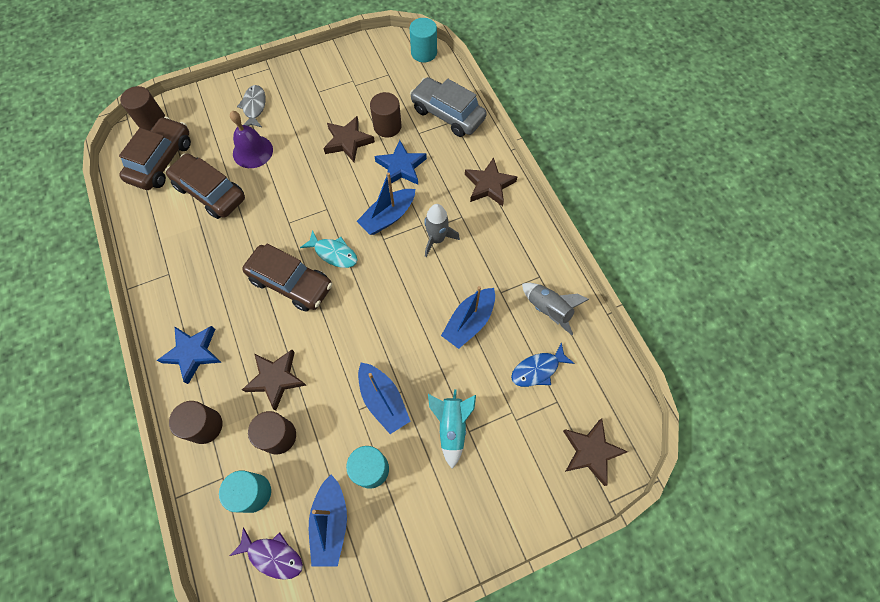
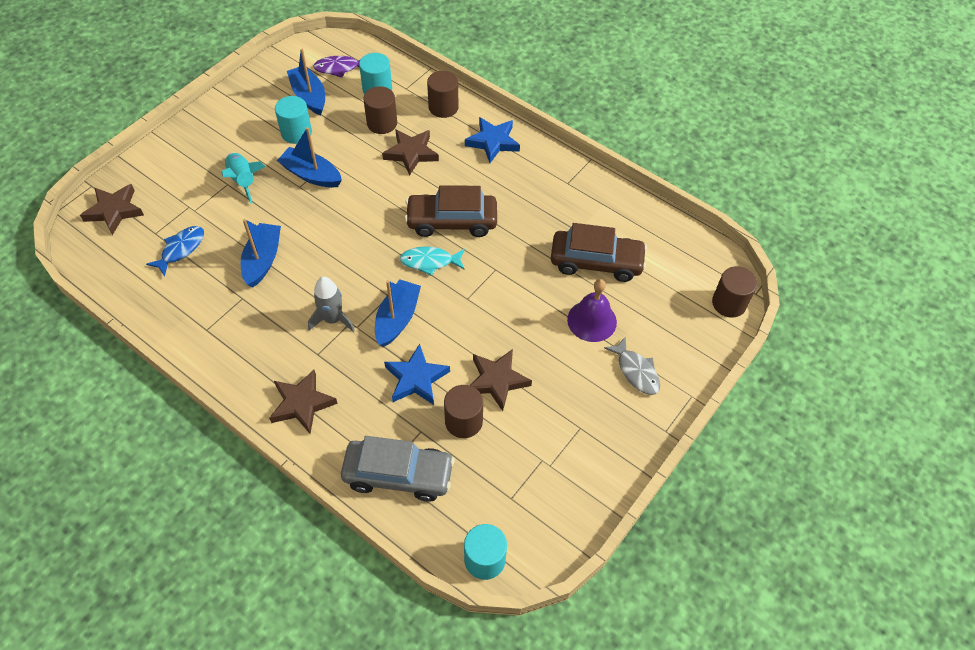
camera: 150 degrees right, 10 degrees down
brown car [119,117,191,190] -> none
grey rocket [522,283,589,335] -> none

